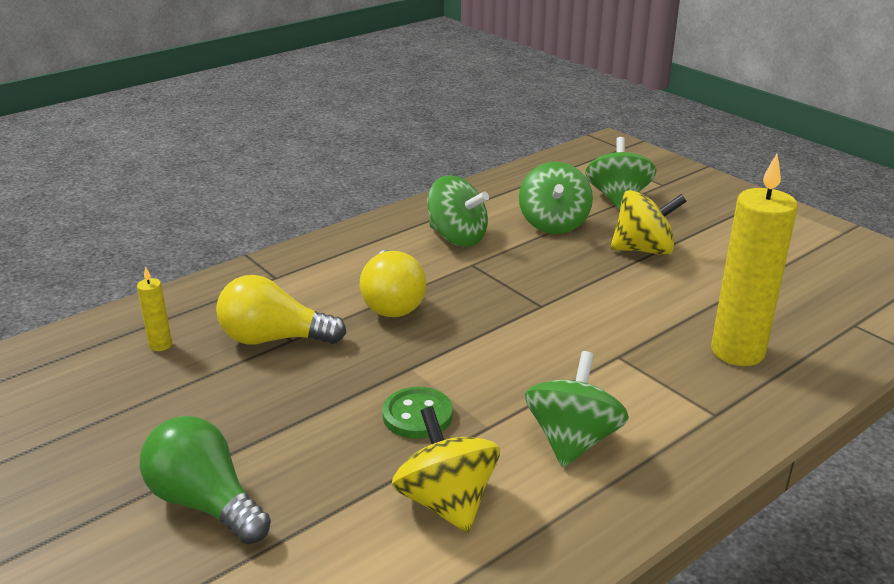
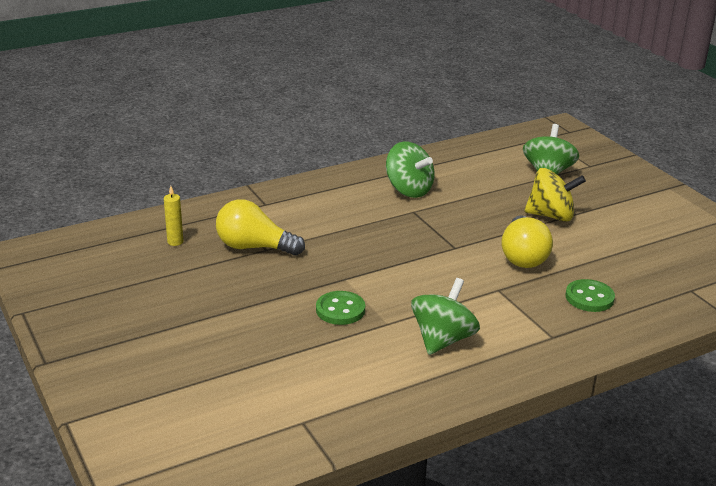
camera: 10 degrees right, 0 degrees up
green light bulb [140,416,271,545] -> none
yellow light bulb [360,250,427,317] -> yellow light bulb moved to [501,215,553,268]
yellow spinning top [392,406,500,533] -> none
green spinning top [519,162,593,234] -> none
yellow candle [711,154,798,366] -> green button [565,279,615,312]

